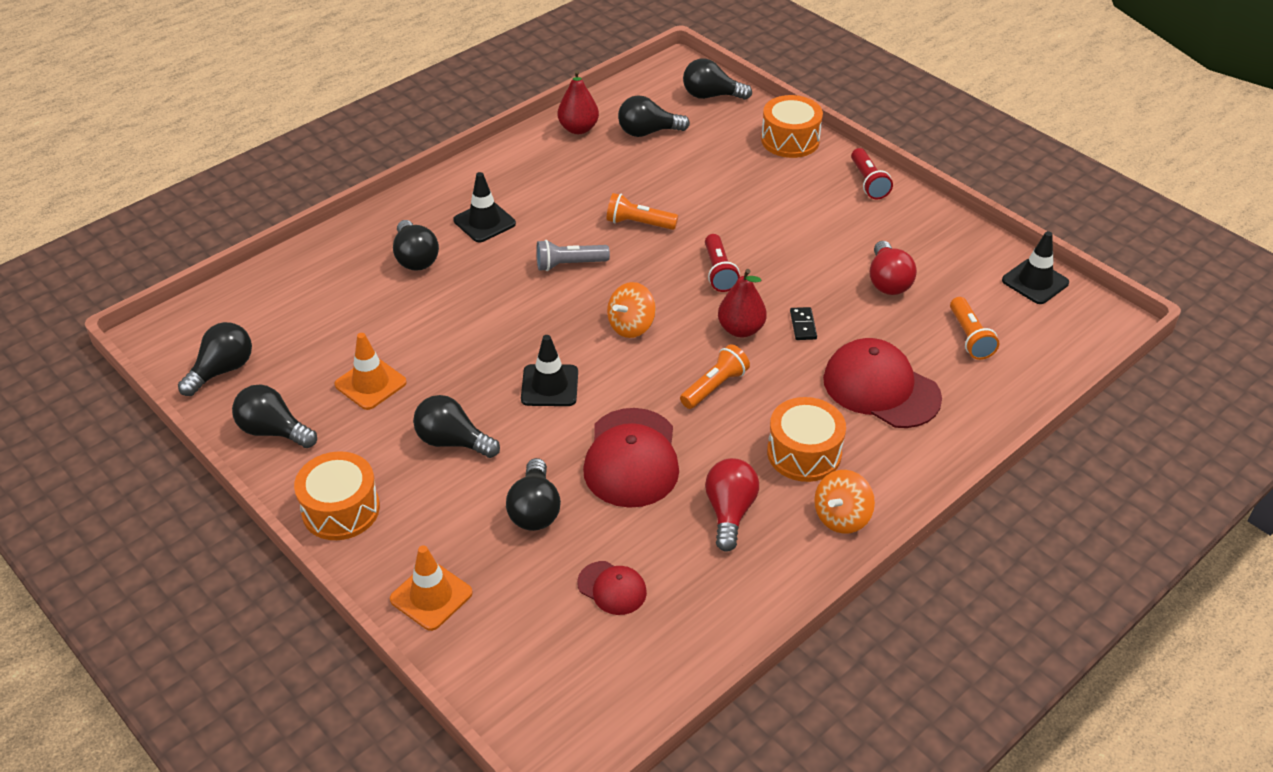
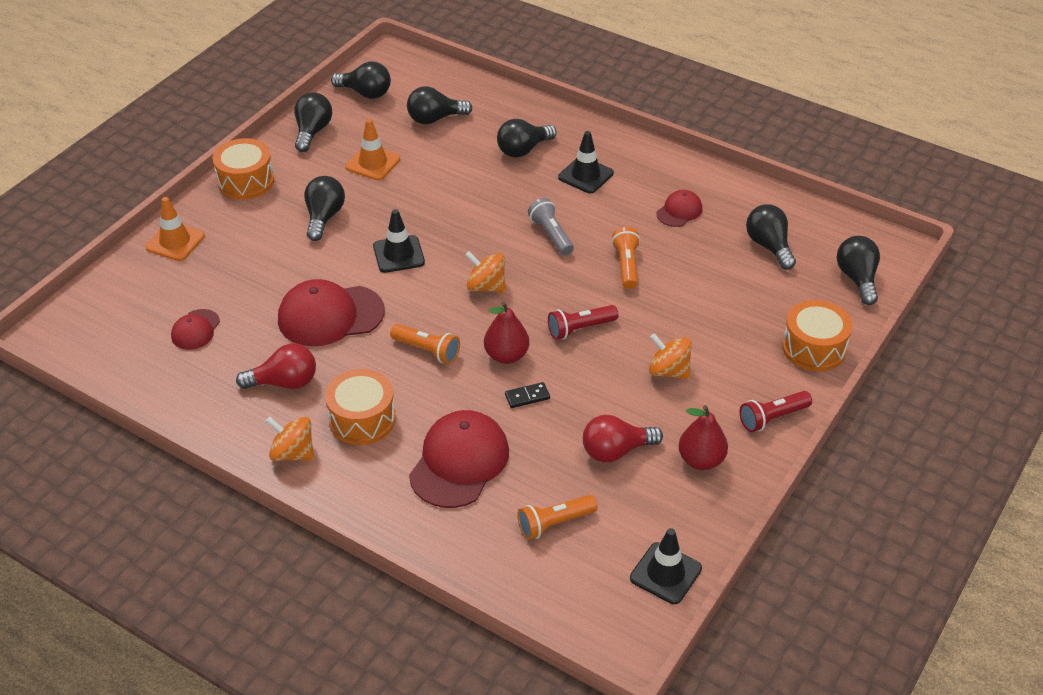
camera: 75 degrees right, 0 degrees up
black light bulb [506,458,561,531] -> black light bulb moved to [407,87,472,124]
red pear [558,70,599,134] -> red pear moved to [679,405,728,470]
none -> orange spinning top [649,333,692,379]
none -> red cap [657,190,702,227]

